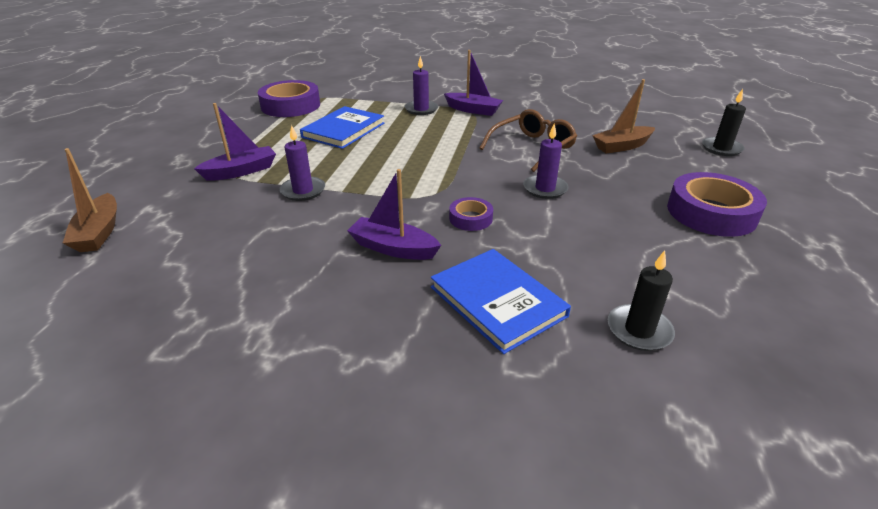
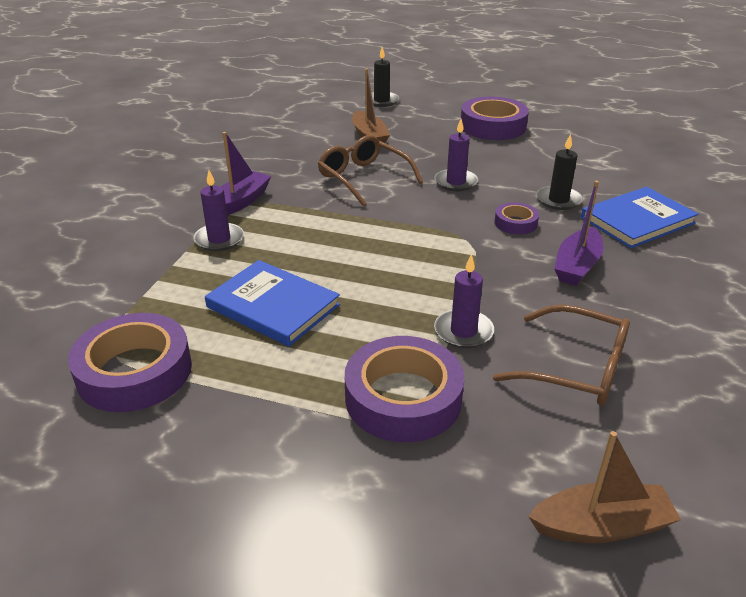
camera: 85 degrees left, 0 degrees up
purple boat [194,103,276,181] -> purple tape [345,336,465,442]
black candle [608,250,675,351] -> black candle moved to [536,134,583,210]
none -> brown glasses [493,304,630,406]

